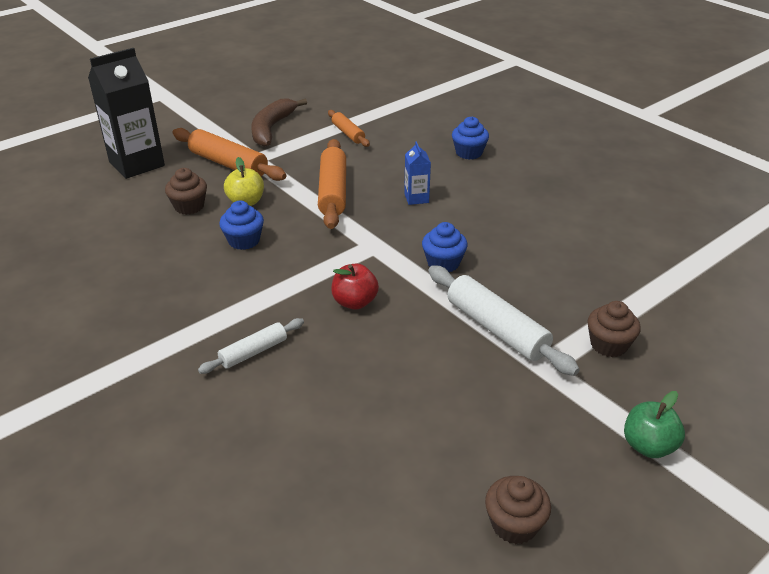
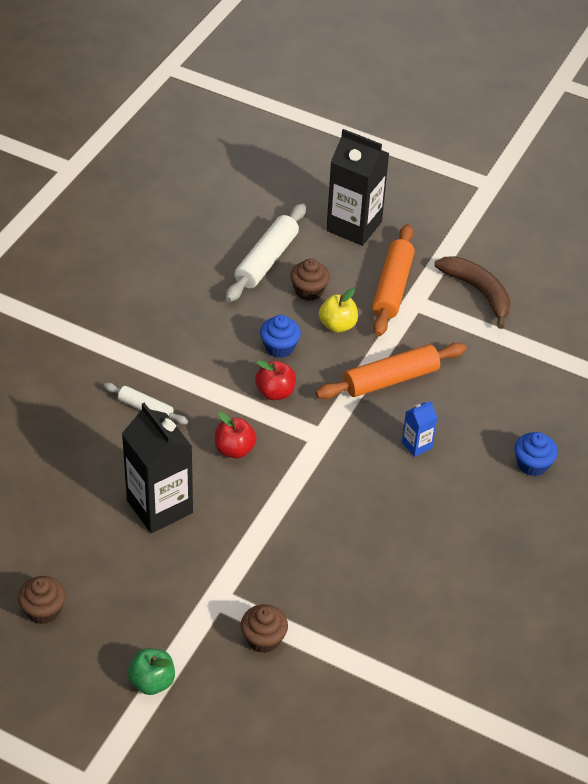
camera: 65 degrees right, 10 degrees up
brown banana [251,99,307,147] -> brown banana turned 60 degrees clockwise [434,256,510,329]
orange rolling pin [328,110,370,147] -> none
blue cupcake [422,222,468,272] -> none
white rolling pin [428,265,580,376] -> white rolling pin moved to [226,203,306,302]
none -> black carton [122,403,193,533]
none -> red apple [255,360,296,400]

